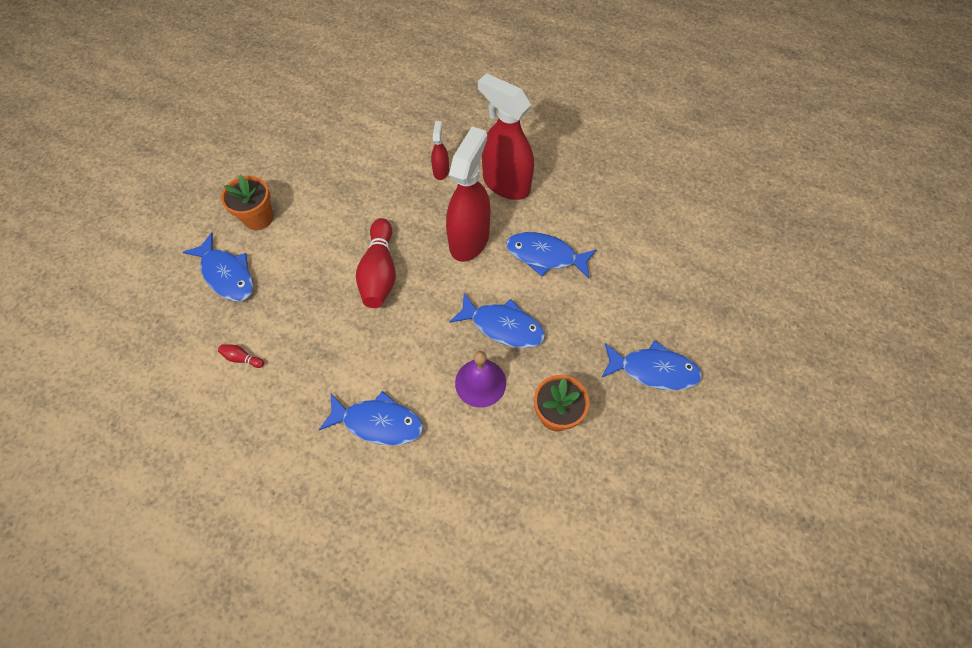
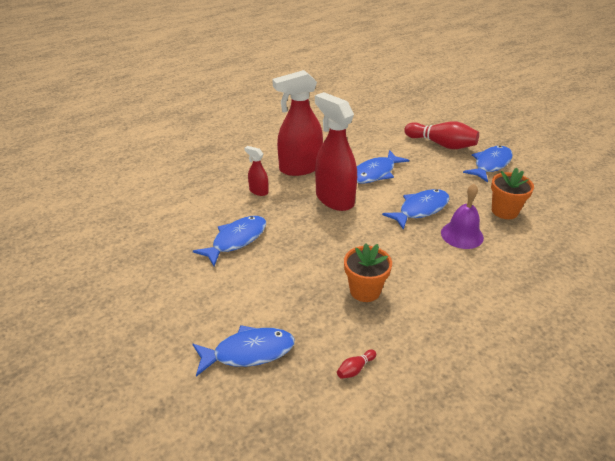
camera: 60 degrees left, 25 degrees down
orange flower pot [221,175,273,230] -> orange flower pot moved to [344,243,392,302]
blue fish [319,391,423,446] -> blue fish moved to [193,216,266,266]
red bowling pin [356,218,396,308] -> red bowling pin moved to [404,121,479,149]

